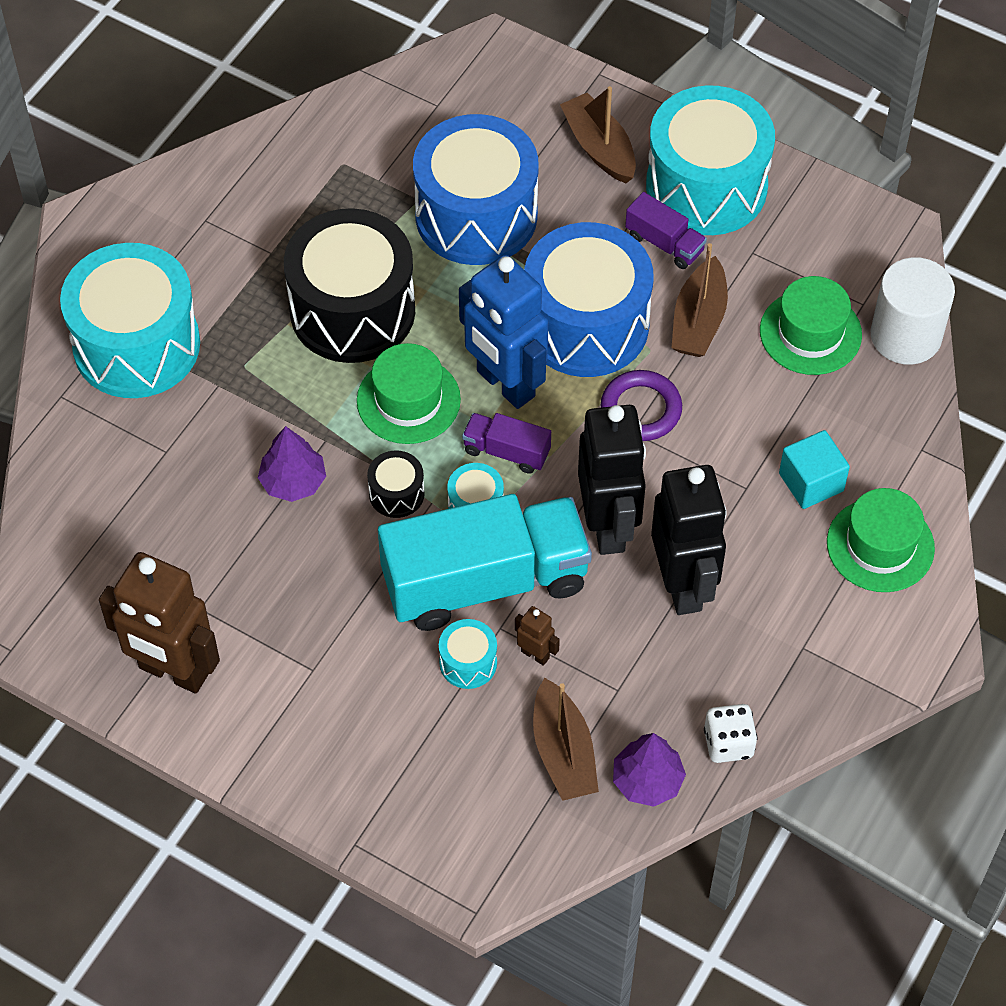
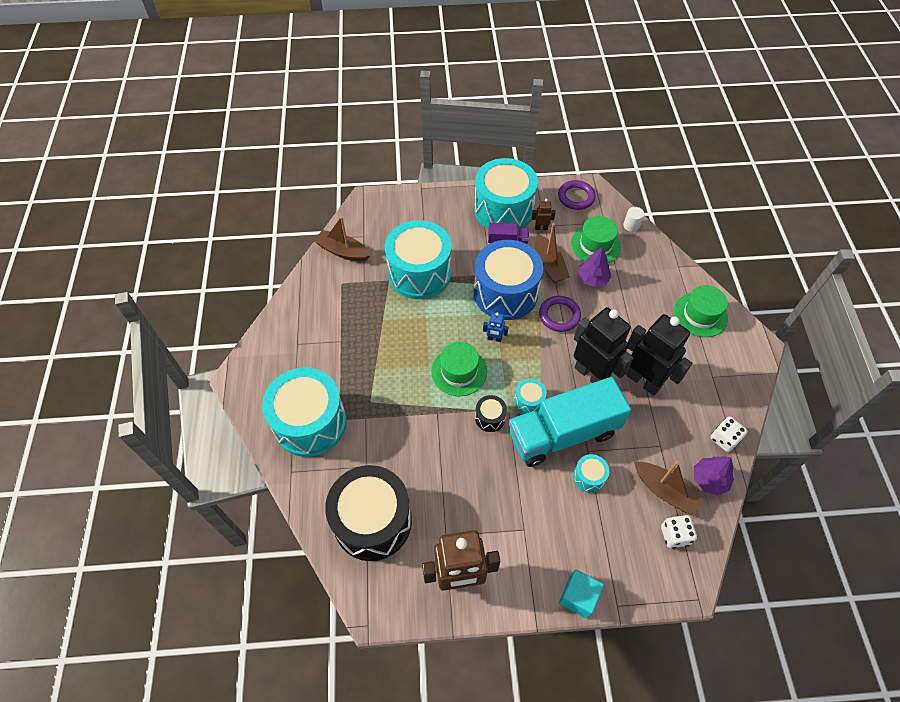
camera: 35 degrees left, 0 degrees up
purple tree [258,426,326,502] -> purple tree moved to [578,247,611,287]
black drum [284,208,415,363] -> black drum moved to [325,465,412,561]
turquoise truck [378,494,592,631] -> turquoise truck turned 150 degrees counterclockwise [509,377,631,467]
blue drum [413,114,539,265] -> turquoise drum [385,220,452,299]
blue robot [459,255,548,409] -> blue robot [483,312,509,342], size x0.42
purple truck [462,413,551,474] -> none
brown robot [515,606,560,666] -> brown robot moved to [532,199,556,230]
brown boat [560,86,636,183] -> brown boat moved to [314,216,371,261]
turquoise cube [779,430,850,509] -> turquoise cube moved to [559,569,604,618]
white cylinder [871,257,955,365] -> white cylinder [623,207,644,232], size x0.48
none -> purple ring [558,180,596,210]
none -> white dice [661,515,697,548]

